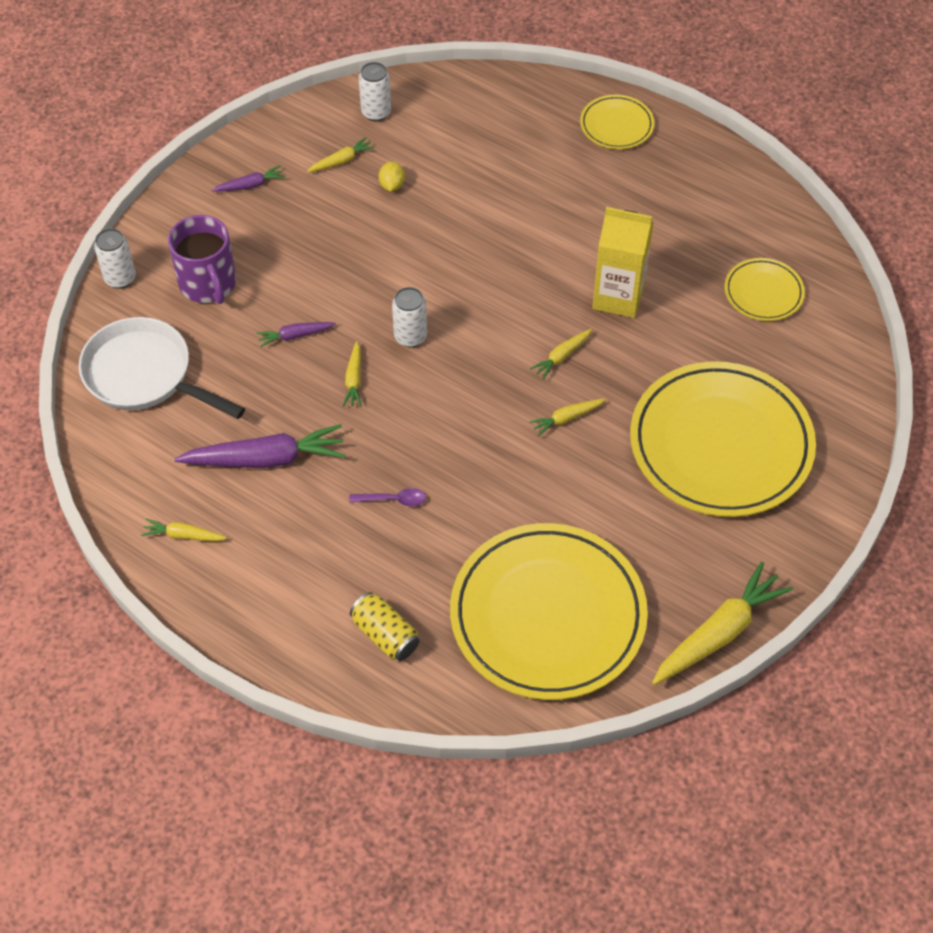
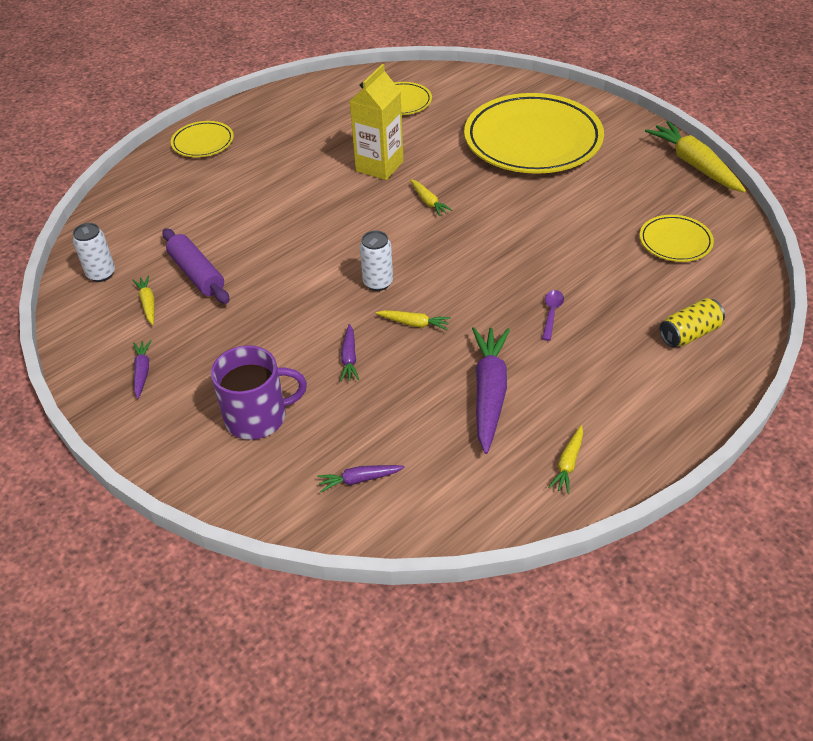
camera: 75 degrees left, 10 degrees down
white pan [79,317,245,419] -> purple carrot [317,465,405,492]
white can [94,228,136,289] -> none
yellow lemon [379,161,405,191] -> purple rolling pin [162,228,229,304]
yellow plate [450,523,648,700] -> yellow plate [640,215,714,262], size x0.46
yellow carrot [530,398,606,436] -> none

